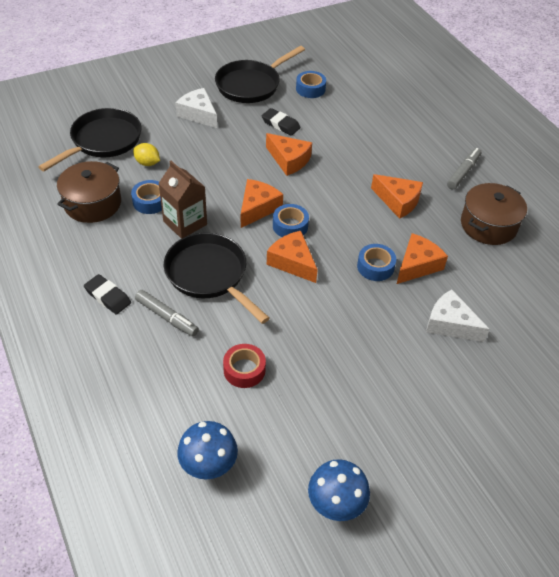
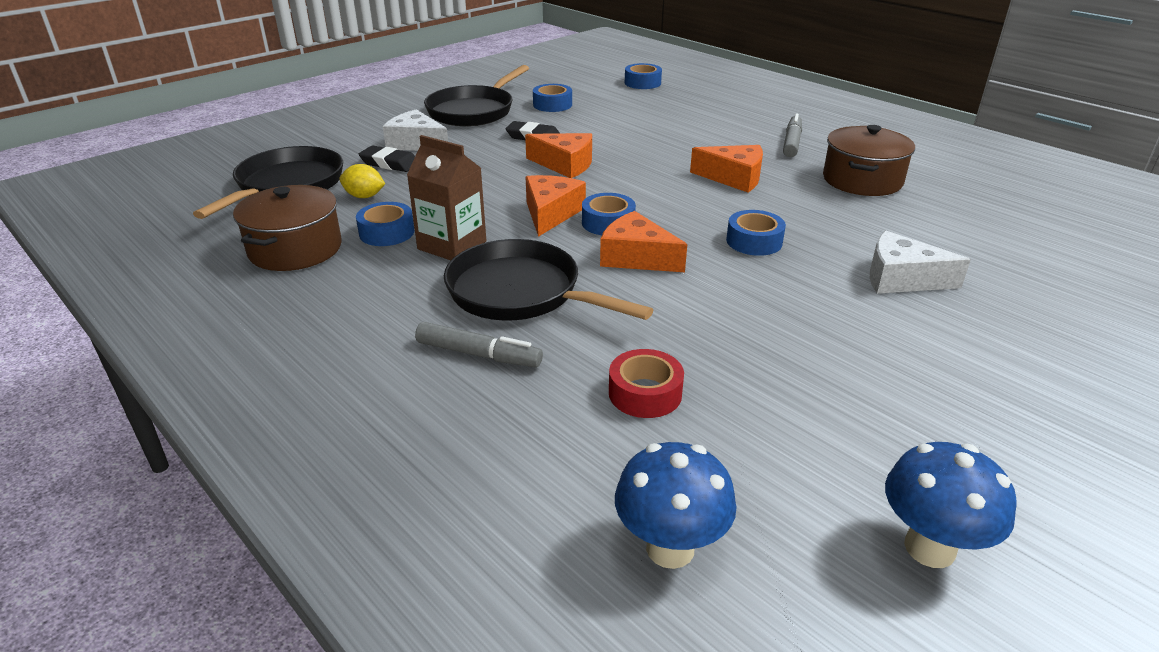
camera: 15 degrees left, 15 degrees down
black eraser [84,274,131,315] -> black eraser moved to [359,146,415,172]
orange cheese [397,233,448,284] -> none
none -> blue tape [625,63,662,89]

